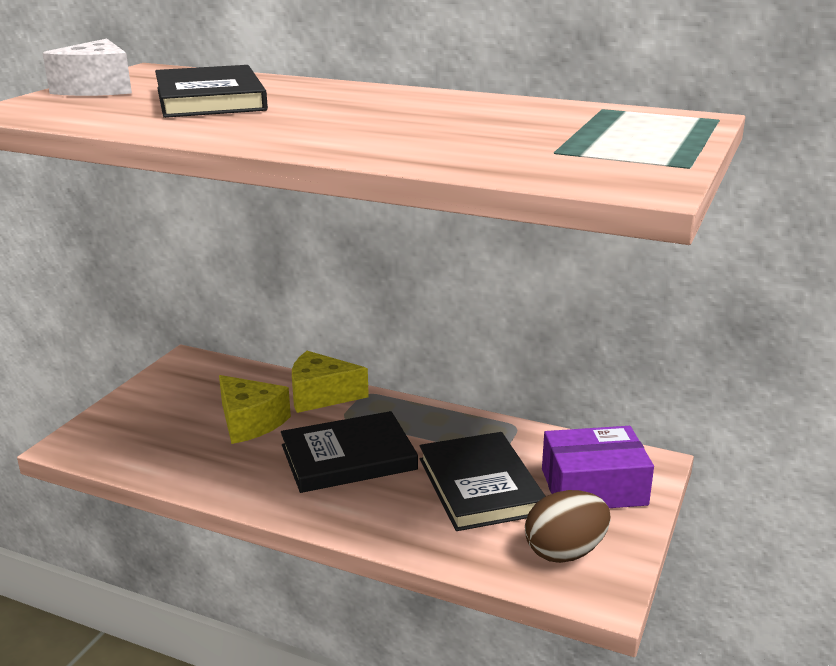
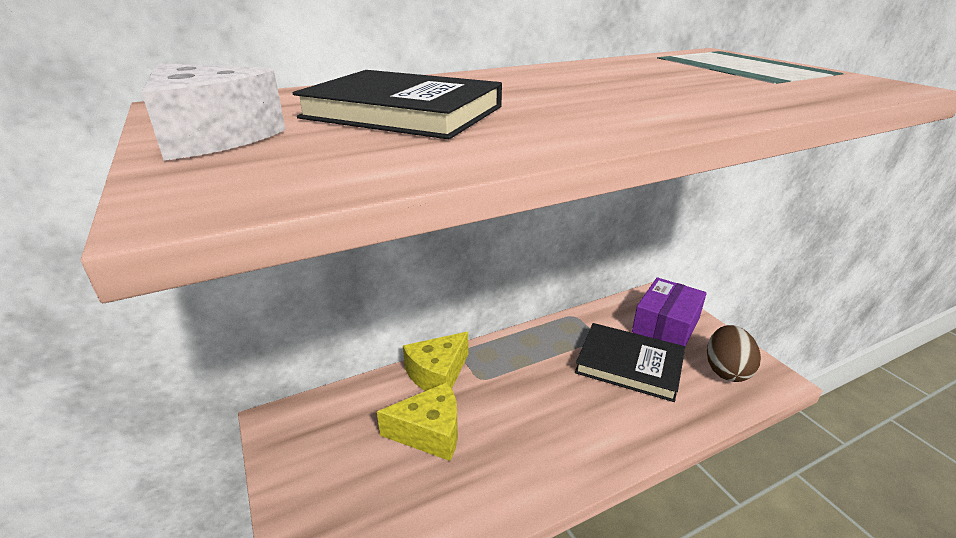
camera: 50 degrees left, 5 degrees up
black book [281,411,418,493] -> none

